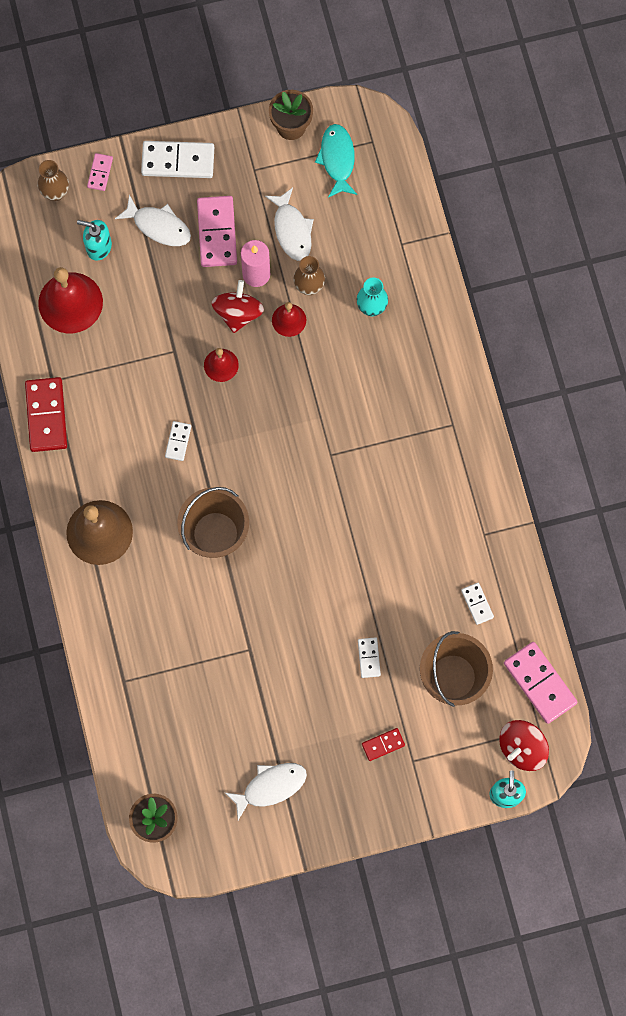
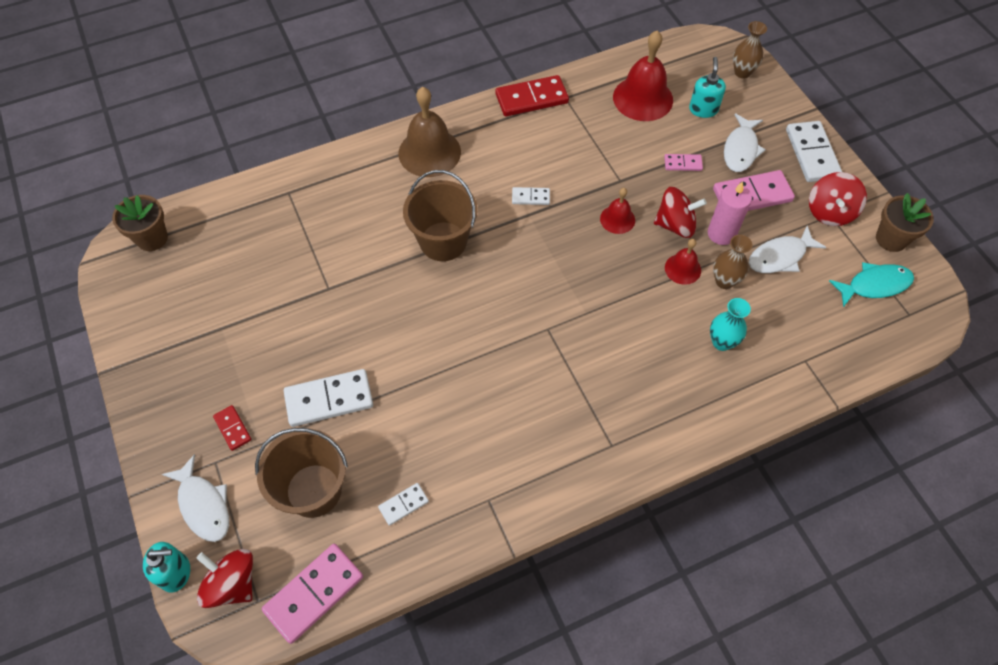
camera: 80 degrees right, 15 degrees down
pink domino [87,153,113,191] -> pink domino moved to [664,154,703,171]
white fish [224,763,307,820] -> white fish moved to [162,454,229,542]
white domino [358,637,381,678] -> white domino [284,369,373,427], size x1.93
none -> red spinning top [809,172,867,226]

